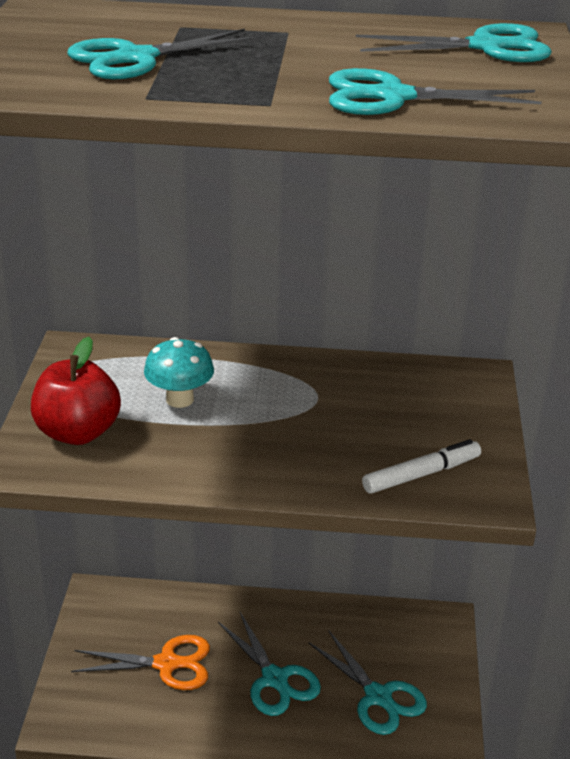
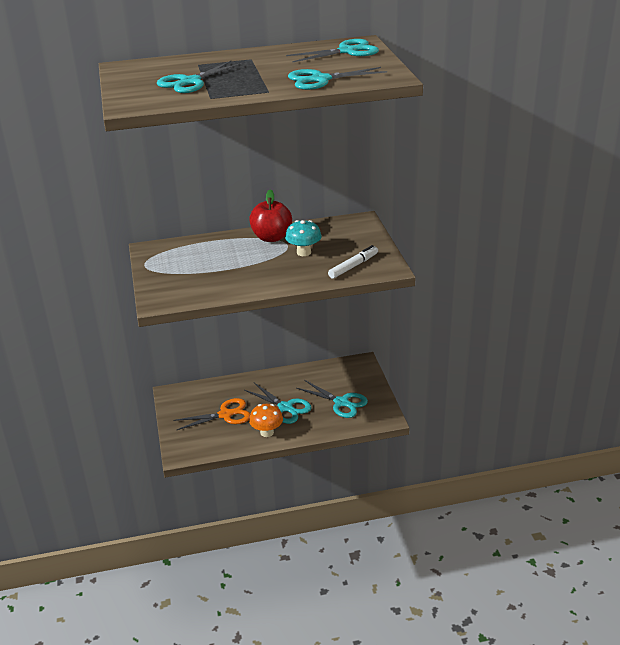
camera: 15 degrees left, 0 degrees up
red apple [31,337,121,445] -> red apple moved to [249,189,292,242]
turquoise mushroom [144,337,214,408] -> turquoise mushroom moved to [285,220,322,256]
none -> orange mushroom [249,404,283,437]

